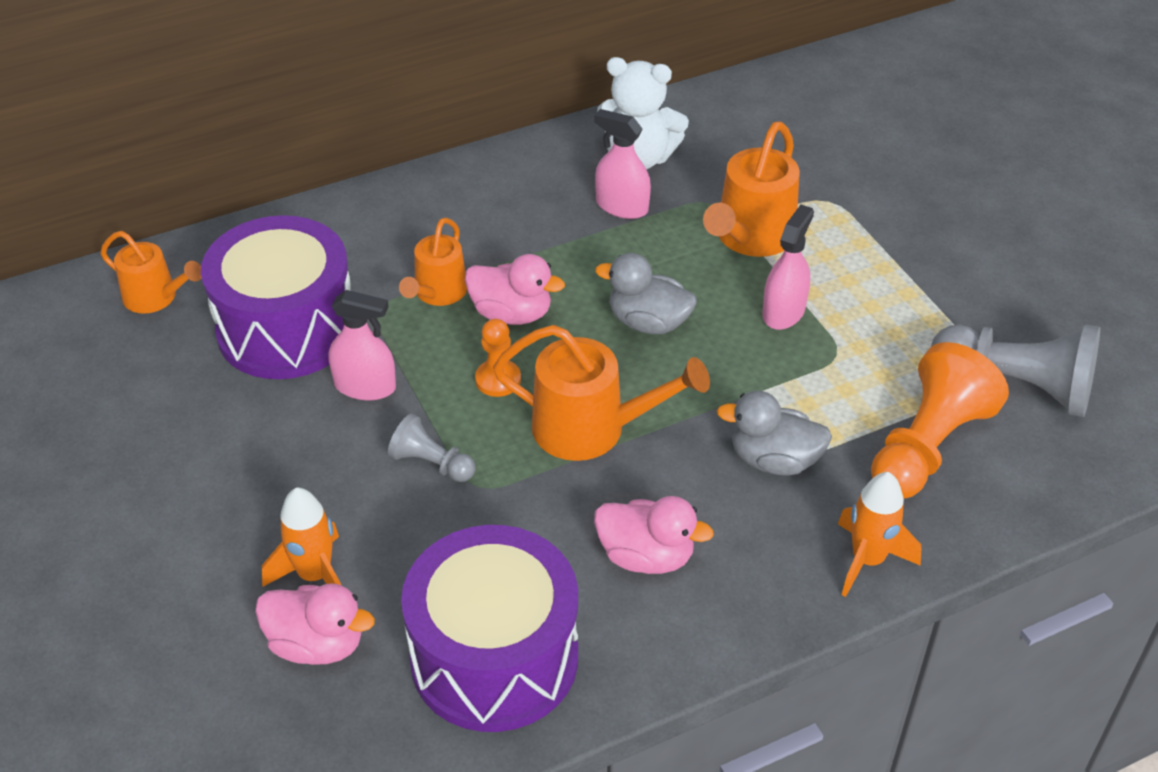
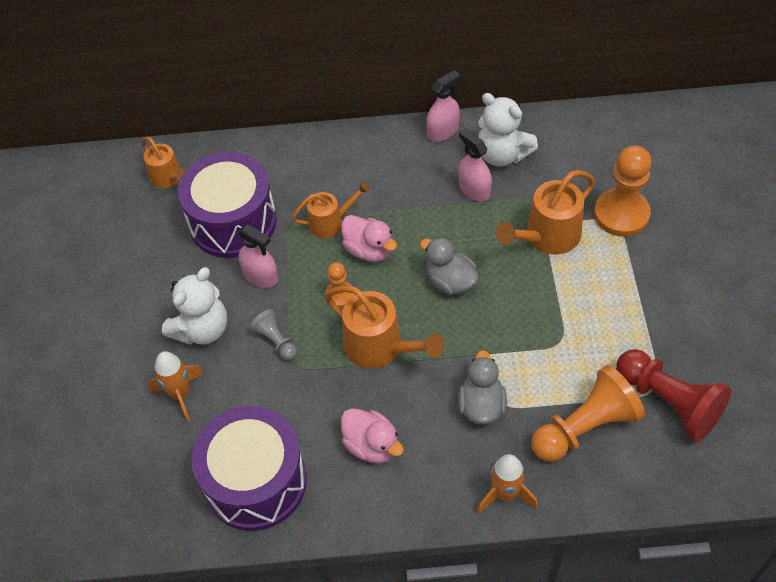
camera: 25 degrees right, 10 degrees up
pink duck [255,583,375,665] -> none
orange watering can [399,218,467,306] -> orange watering can turned 150 degrees counterclockwise [292,181,370,238]
grey duck [717,391,832,476] -> grey duck turned 60 degrees clockwise [458,350,507,425]
pink spray bottle [762,205,814,330] -> pink spray bottle moved to [426,70,460,142]
grey pawn [931,325,1100,417] -> red pawn [616,349,731,442]
none -> white teddy bear [162,267,227,345]
none -> orange pawn [594,145,652,237]

